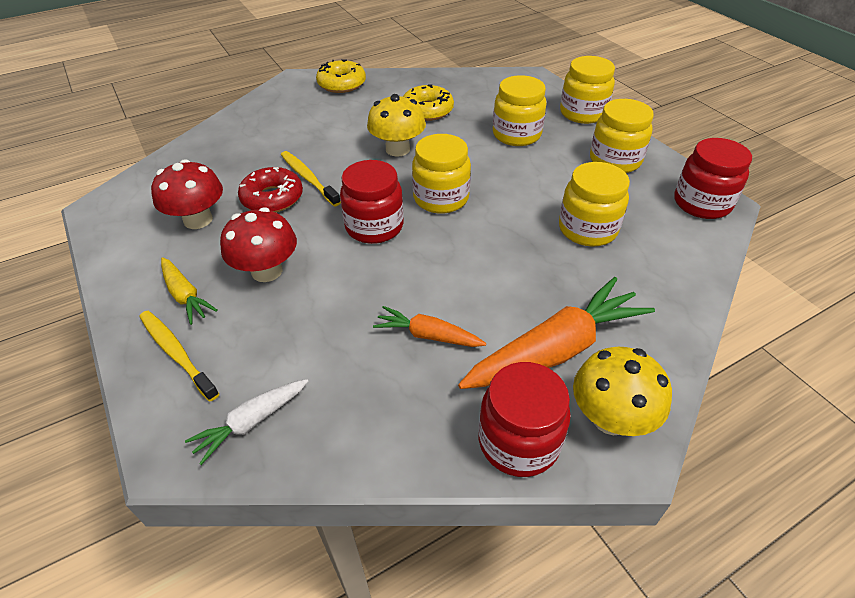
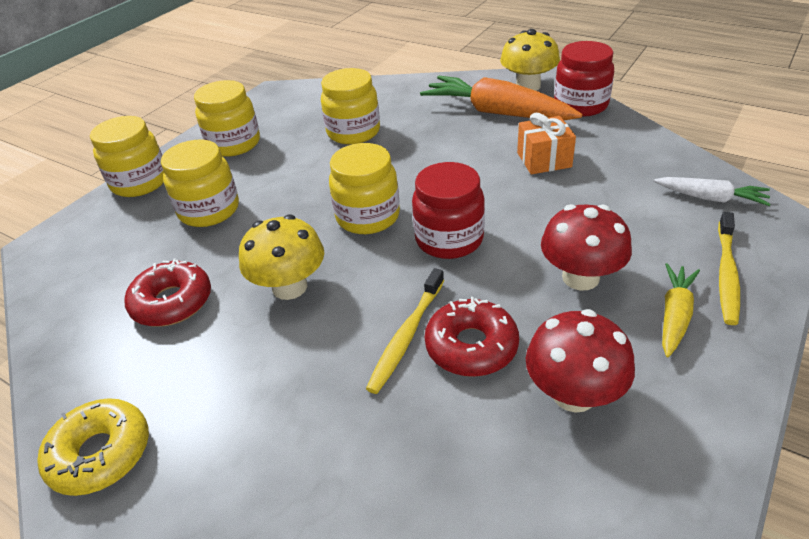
camera: 115 degrees left, 5 degrees down
orange carrot [373,306,486,347] -> orange gift [517,113,576,174]
yellow donut [403,85,454,121] -> red donut [124,259,211,327]
red jar [674,138,752,219] -> none

